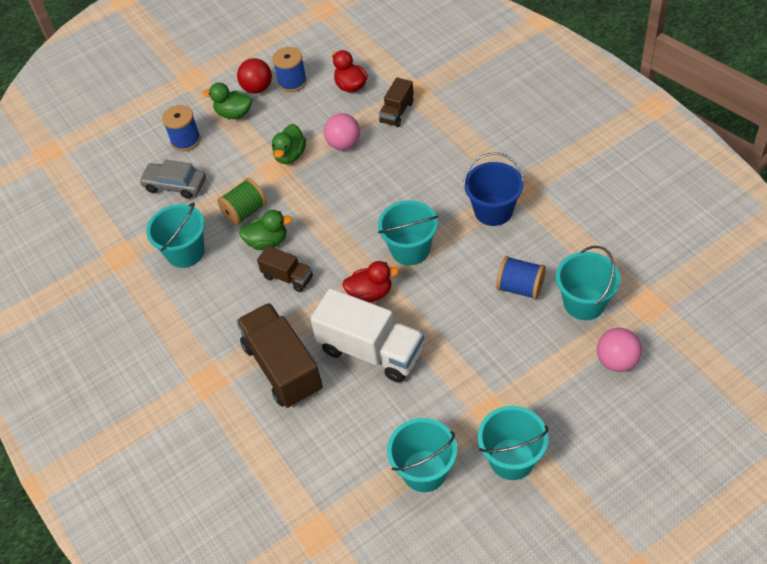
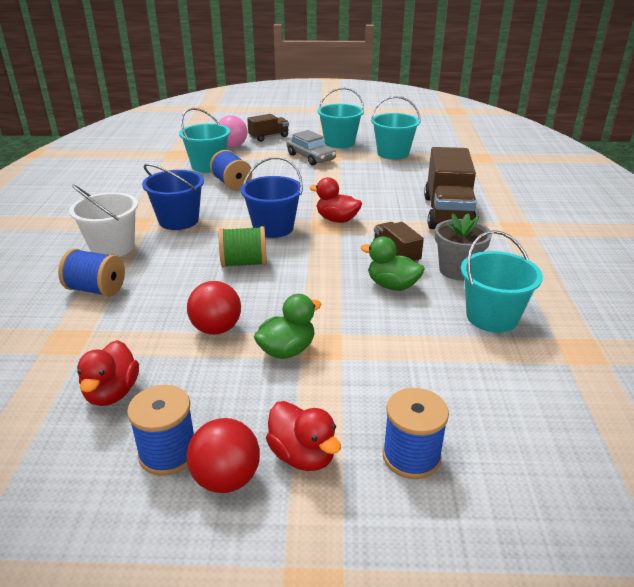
camera: 150 degrees left, 20 degrees down
grey car [139,159,206,199] -> grey car moved to [287,130,336,165]
green duck [203,83,252,119] -> red duck [266,401,341,471]
green spool [217,178,267,225] -> green spool moved to [219,226,267,267]
white truck [310,288,424,383] -> none
pink ball [324,113,360,150] -> red ball [187,281,241,335]
turquoise bucket [378,200,438,265] -> blue bucket [241,157,303,238]
brown truck [379,77,414,127] -> brown truck moved to [247,114,289,142]
none -> blue spool [58,249,125,297]
none -> white bucket [69,185,138,257]
none -> grey flower pot [435,214,492,280]

